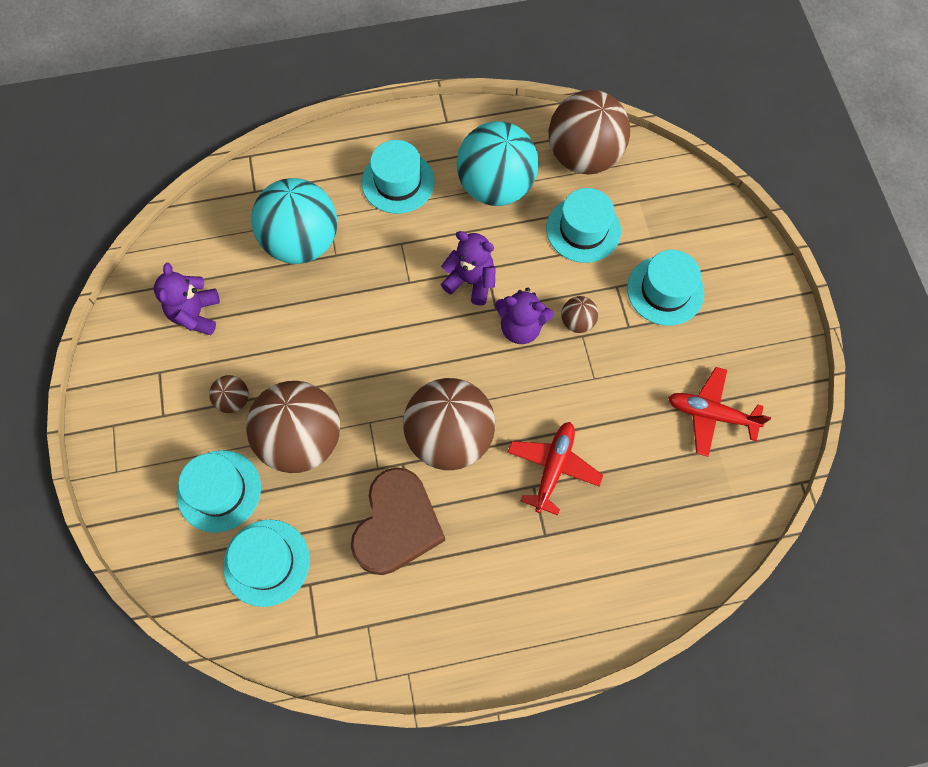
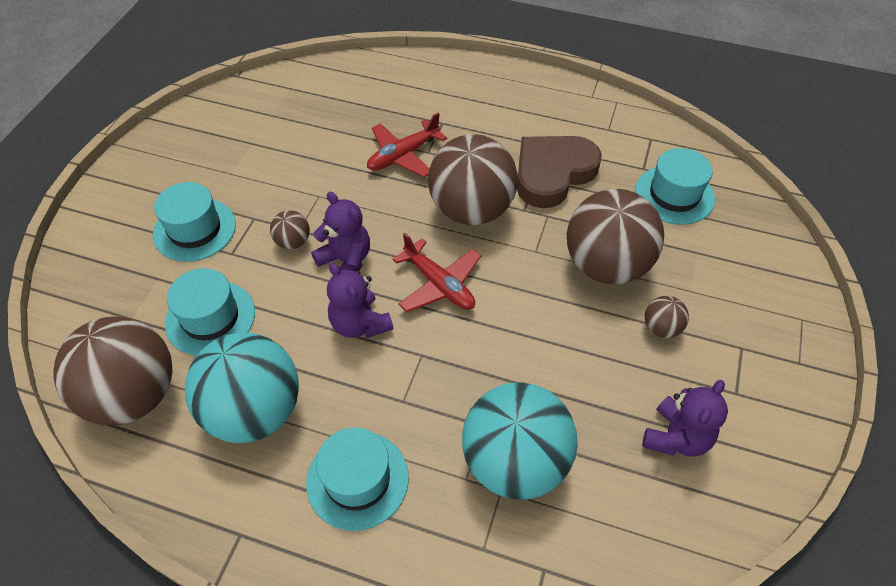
camera: 150 degrees left, 15 degrees down
turquoise hat [177,450,261,533] -> none
red plane [668,367,771,457] -> red plane moved to [392,232,481,312]

